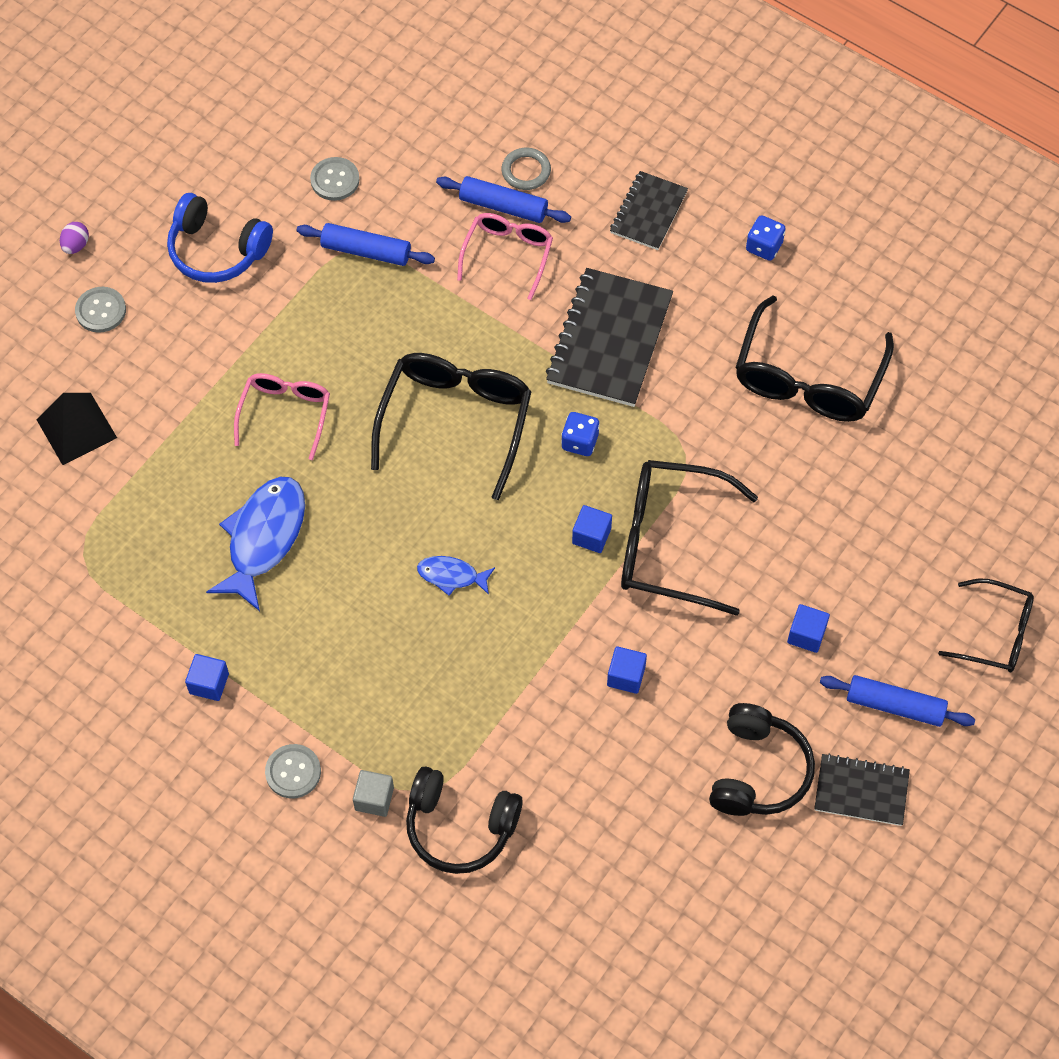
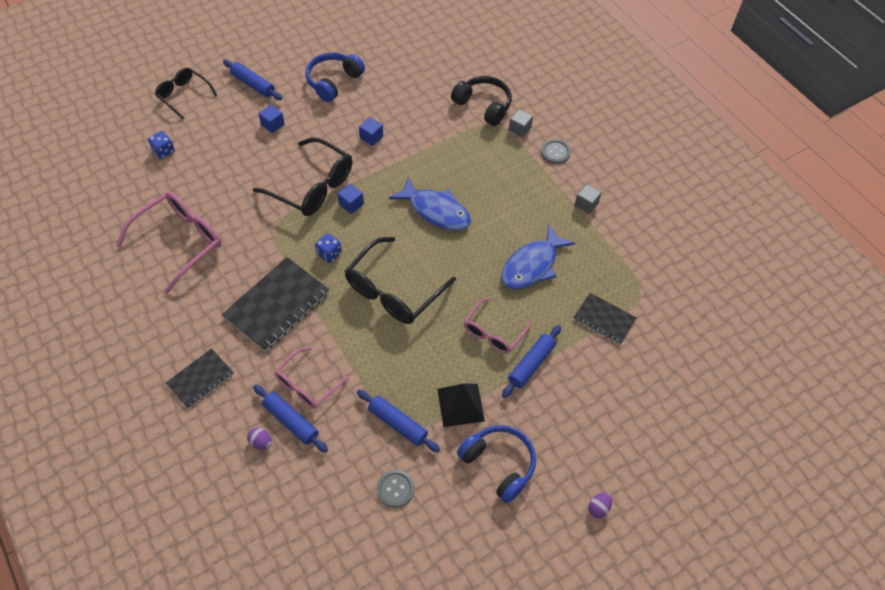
camera: 160 degrees left, 5 degrees down
black pyramid [36,393,117,465] -> black pyramid moved to [437,384,485,427]
grey button [75,287,126,333] -> none
blue cube [185,654,229,701] -> grey cube [575,184,601,214]
blue fish [417,556,495,596] -> blue fish [389,177,471,231], size x1.92
grey ring [502,148,551,190] -> purple egg [247,428,272,450]
black headphones [709,703,815,816] -> blue headphones [305,52,365,102]
black glasses [735,295,894,422] -> pink glasses [116,192,221,294]
blue dice [746,215,786,261] -> blue dice moved to [148,131,175,159]
black notebook [814,753,910,826] -> black notebook moved to [573,293,637,345]
none -> blue rolling pin [502,325,561,398]

